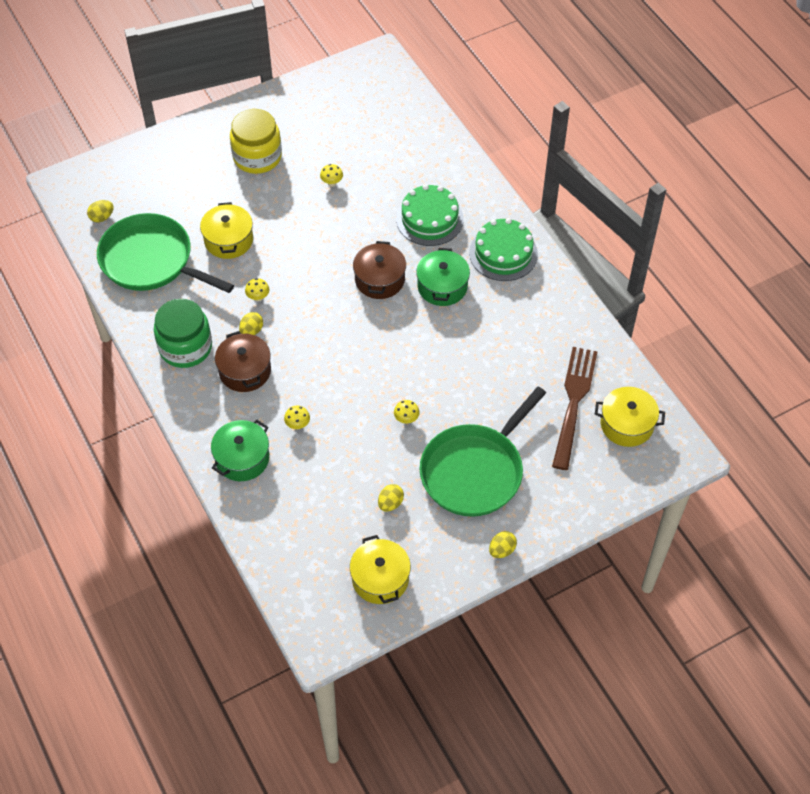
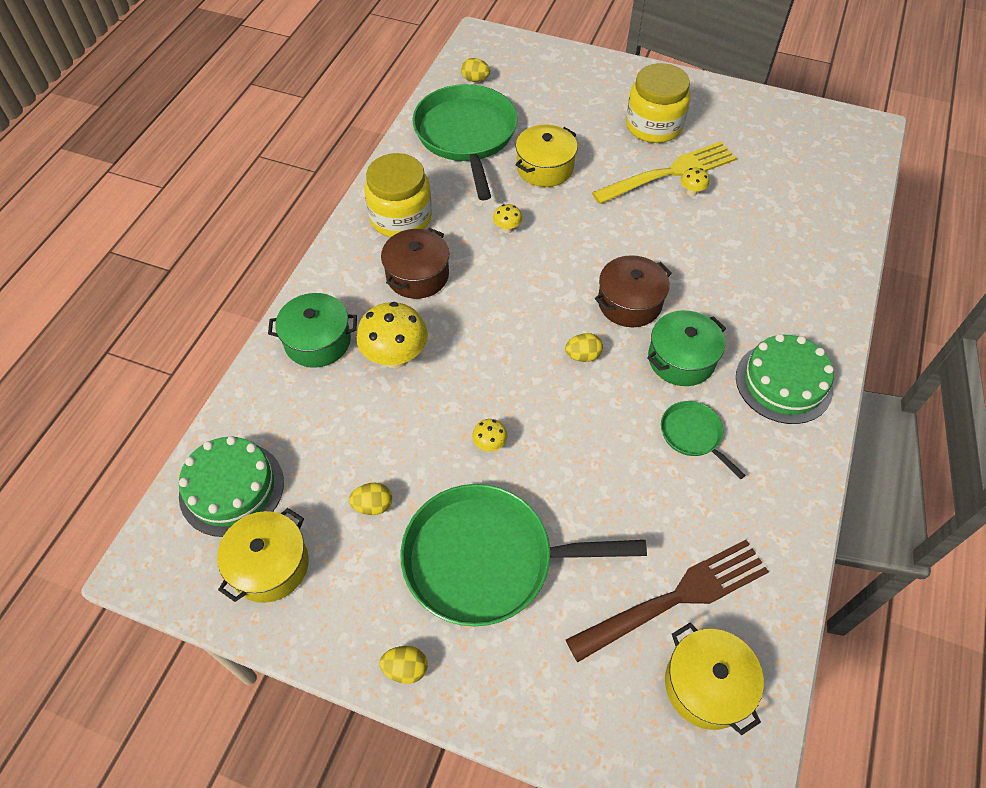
camera: 50 degrees right, 0 degrees up
green jar [154,299,212,368] -> yellow jar [364,153,432,237]
yellow egg [239,312,263,335] -> yellow egg moved to [565,333,603,362]
yellow mushroom [284,406,310,429] -> yellow mushroom [357,302,428,368], size x2.11
green cake [396,184,464,246] -> green cake moved to [179,436,284,537]
none -> yellow fork [592,141,737,204]
none -> green pan [661,401,746,479]

